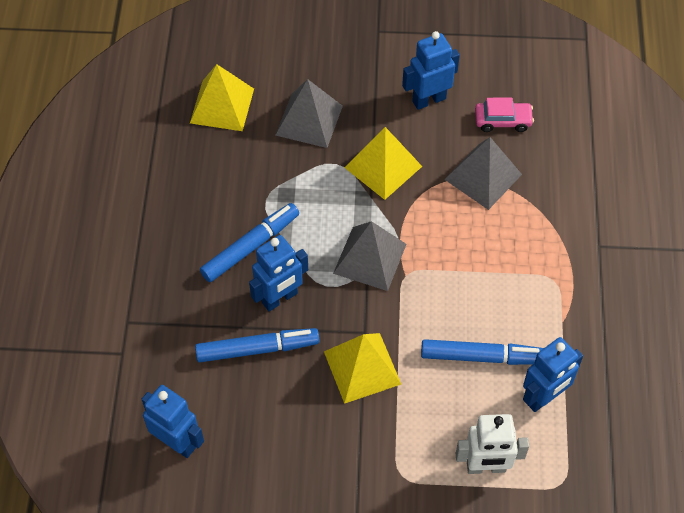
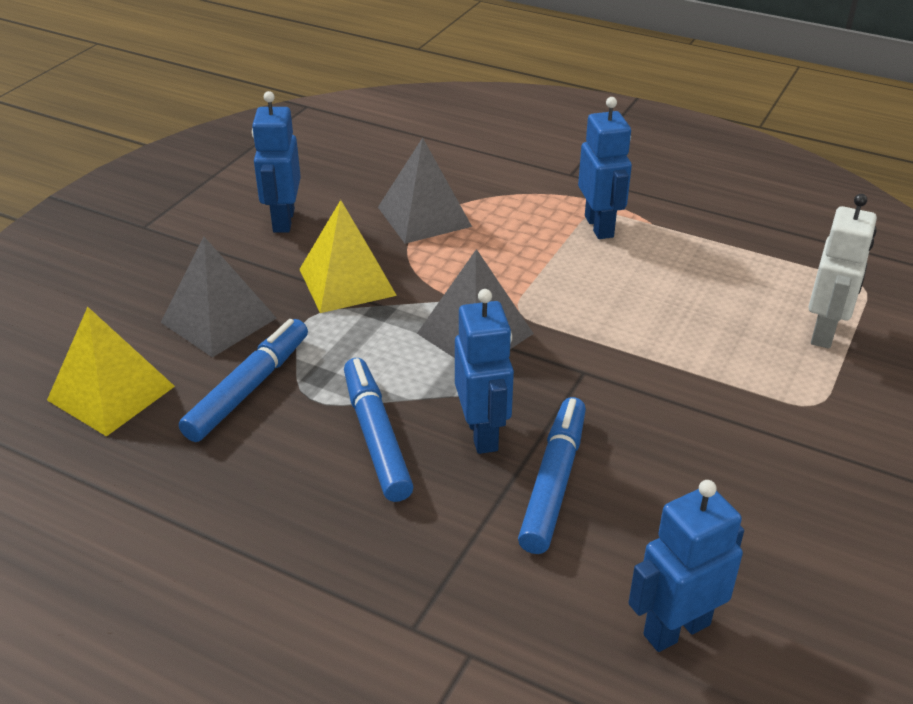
camera: 65 degrees left, 20 degrees down
yellow pyramid [324,333,401,404] -> none
blue marker [421,339,544,365] -> blue marker moved to [179,319,308,442]
pink car [475,98,534,132] -> none
blue robot [523,337,583,412] -> blue robot moved to [578,97,632,239]

